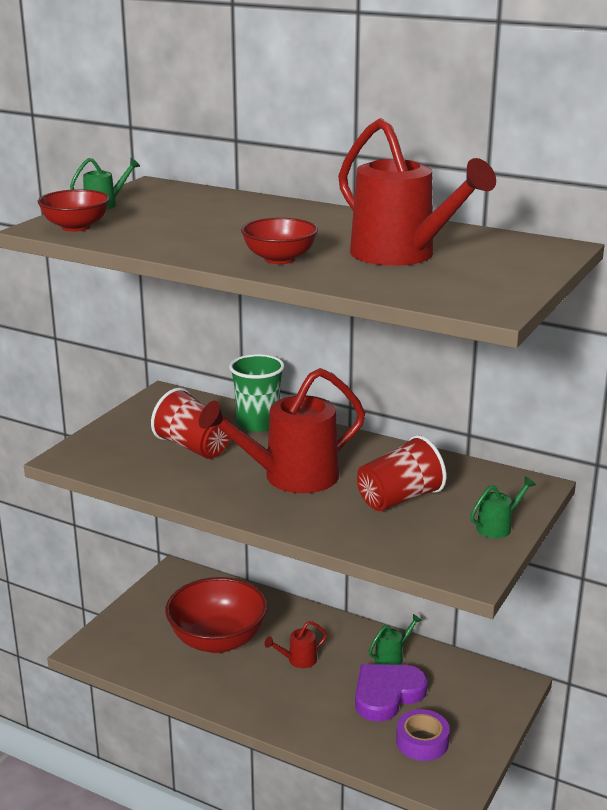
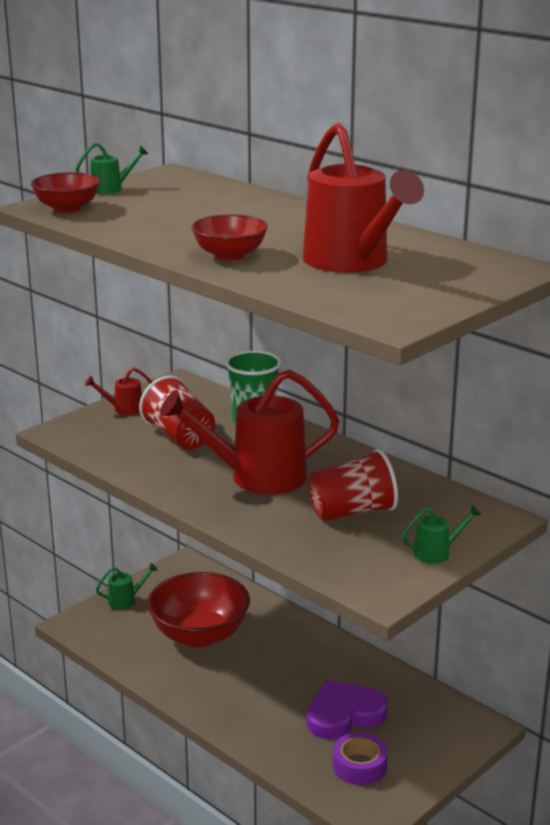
camera: 15 degrees right, 0 degrees up
red watering can [264,621,327,668] -> red watering can moved to [85,367,152,415]
green watering can [369,614,422,665] -> green watering can moved to [96,563,158,609]

